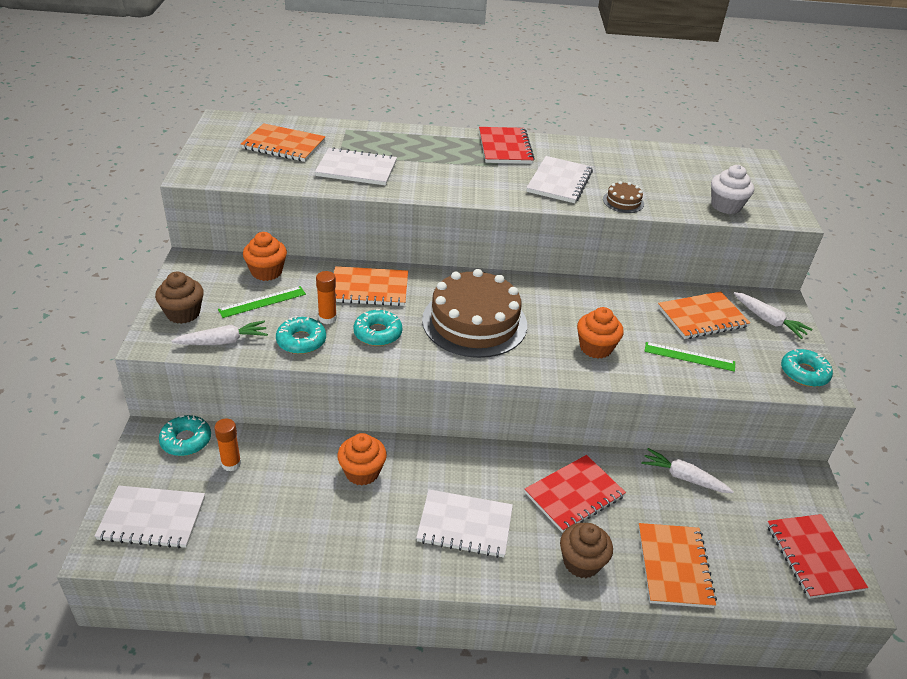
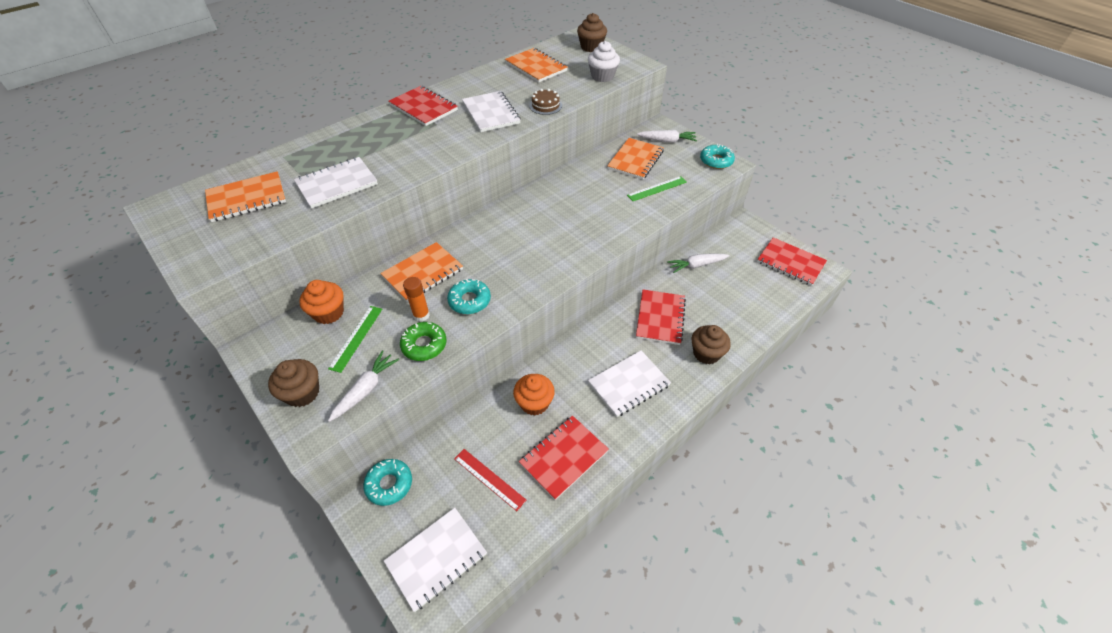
camera: 40 degrees left, 10 degrees up
orange glue stick [214,419,241,471] -> none
turquoise donut [276,316,326,354] -> green donut [400,322,447,361]
brown cake [422,269,527,358] -> none
orange cupcake [577,307,624,359] -> none
orange notebook [638,523,717,608] -> orange notebook moved to [505,48,568,83]
none -> red ruler [454,449,526,511]
none -> red notebook [519,416,609,500]
none -> brown cupcake [577,13,607,52]

